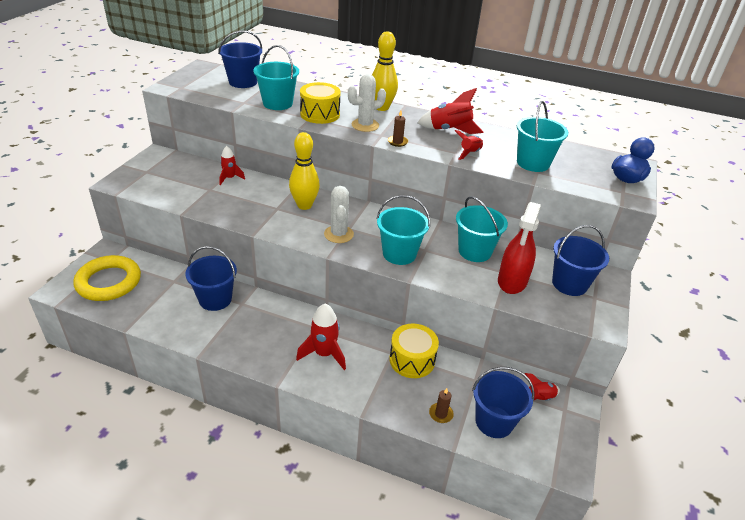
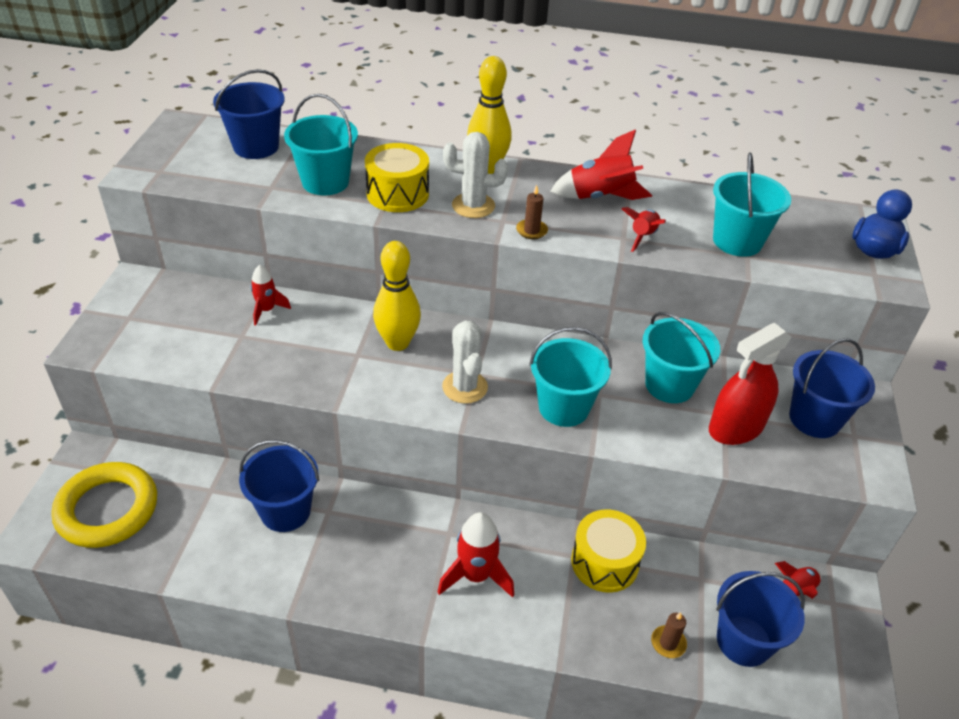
camera: 10 degrees left, 5 degrees up
white cactus [348,74,386,132] -> white cactus turned 45 degrees clockwise [443,132,508,218]
red spray bottle [498,202,541,294] -> red spray bottle turned 45 degrees clockwise [709,323,791,445]

